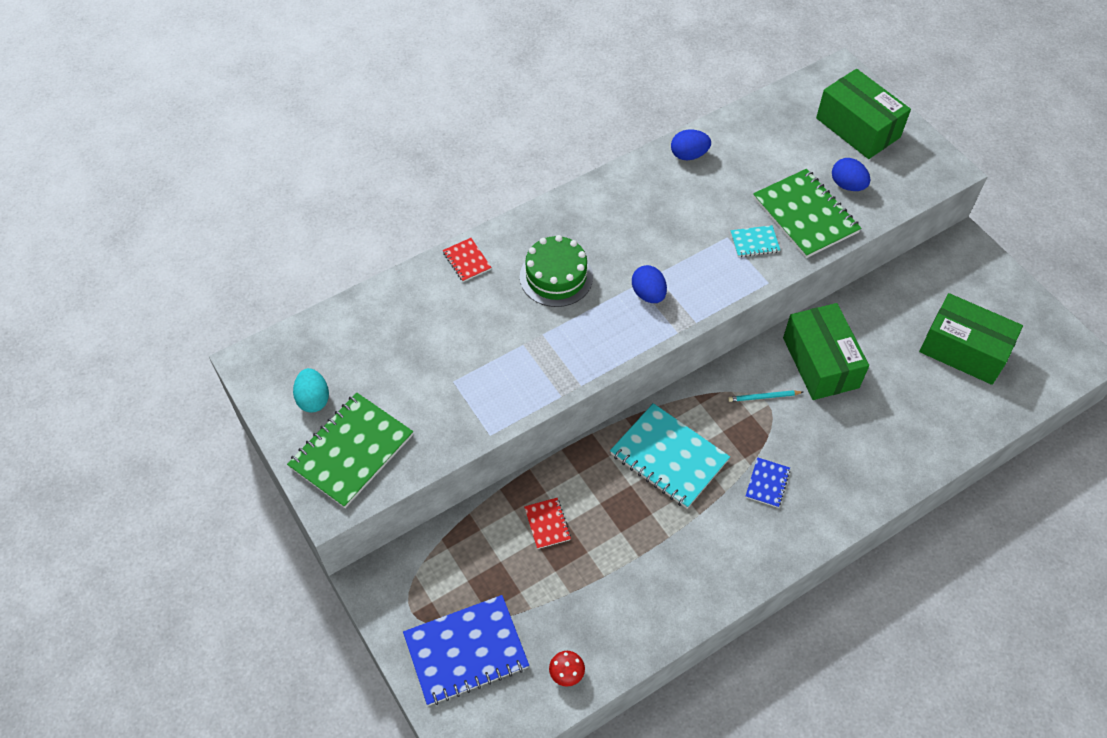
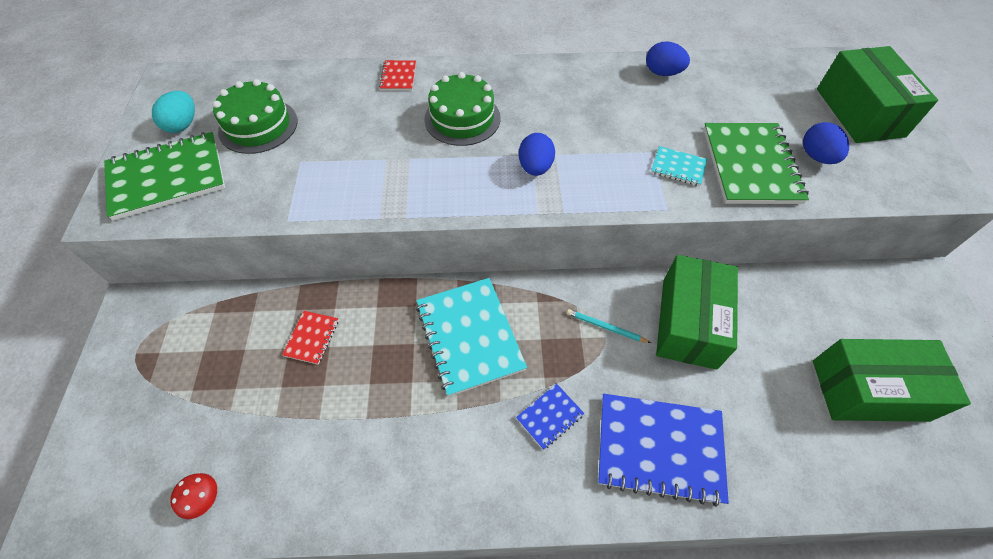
camera: 30 degrees right, 0 degrees up
blue notebook [403,595,529,706] -> blue notebook moved to [598,394,729,507]
green box [919,293,1023,385] -> green box turned 60 degrees counterclockwise [813,339,971,422]
none -> green cake [213,79,298,154]

